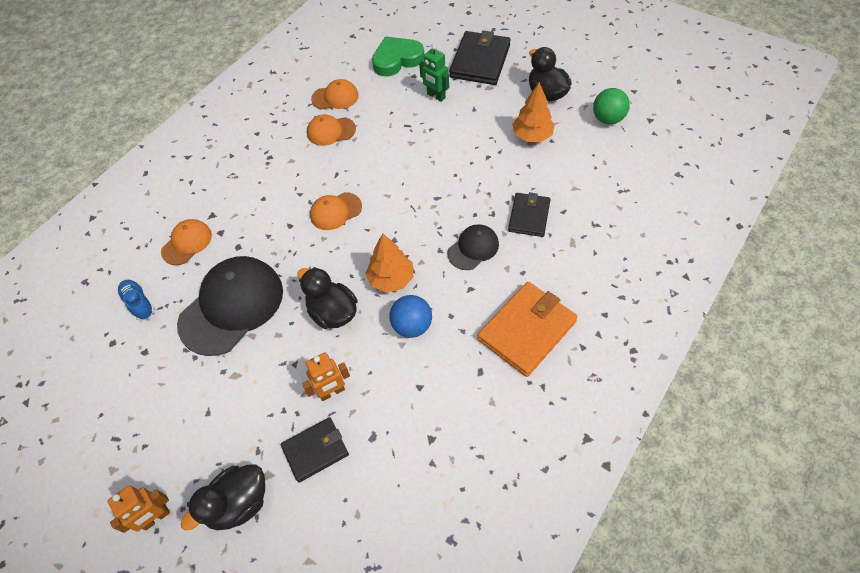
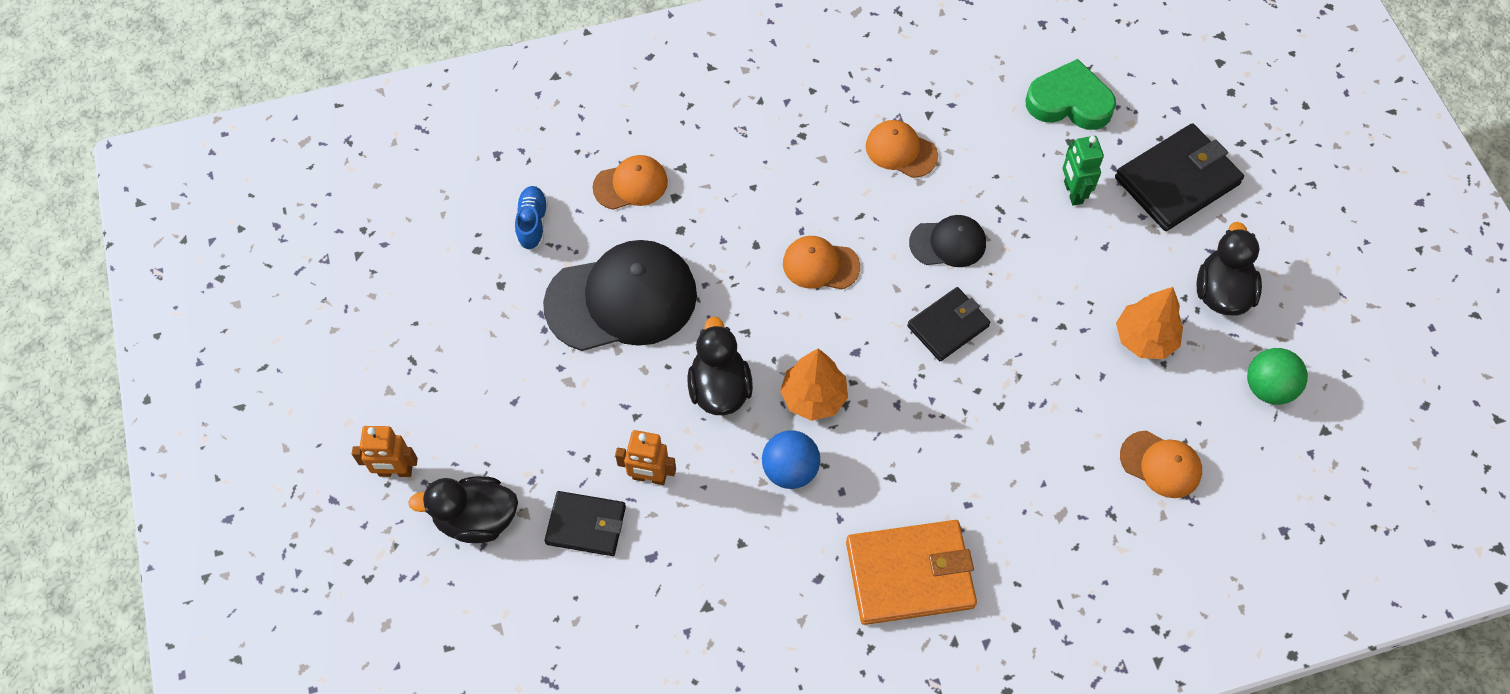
camera: 35 degrees right, 5 degrees up
orange cap [311,79,359,110] -> orange cap moved to [1120,431,1202,498]
black cap [447,224,499,270] -> black cap moved to [909,215,986,267]
black wallet [508,192,551,237] -> black wallet moved to [907,287,990,361]

